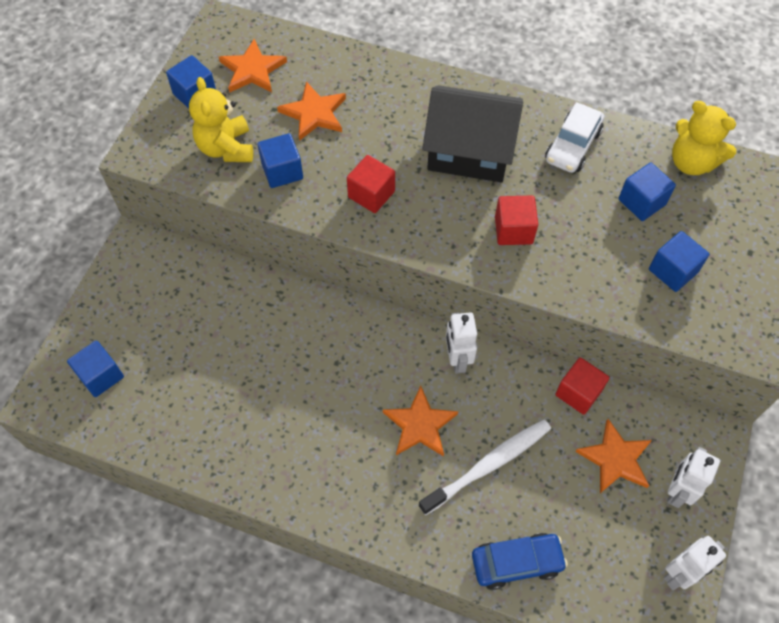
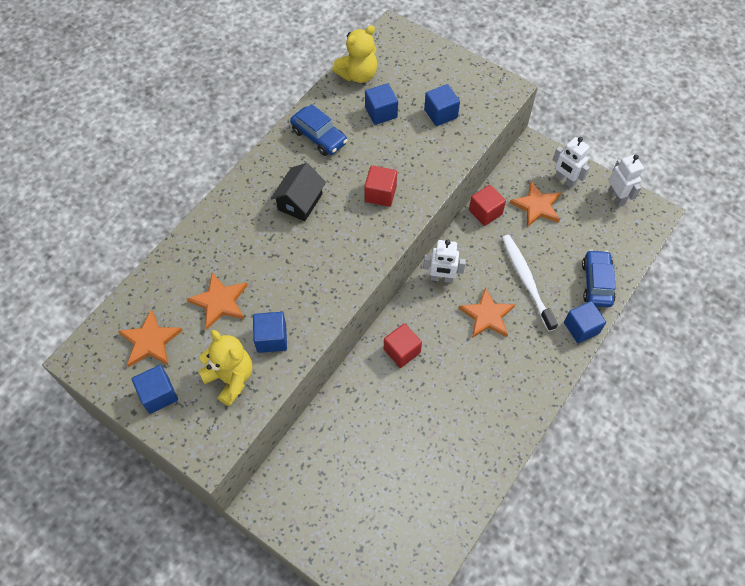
camera: 75 degrees left, 0 degrees up
blue cube [67,340,124,397] -> blue cube moved to [564,301,606,343]
yellow teddy bear [189,77,253,162] -> yellow teddy bear turned 135 degrees counterclockwise [198,330,252,406]
red cube [347,155,395,213] -> red cube moved to [384,323,422,368]
black house [422,85,523,182] -> black house [271,163,326,221], size x0.61
white car [545,102,604,173] -> blue car [290,104,348,156]

